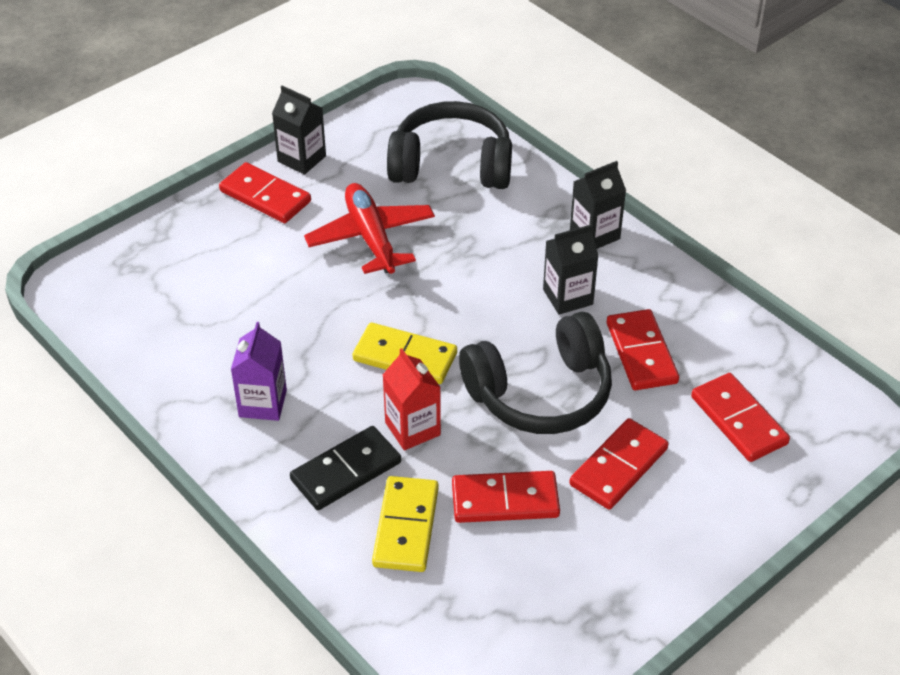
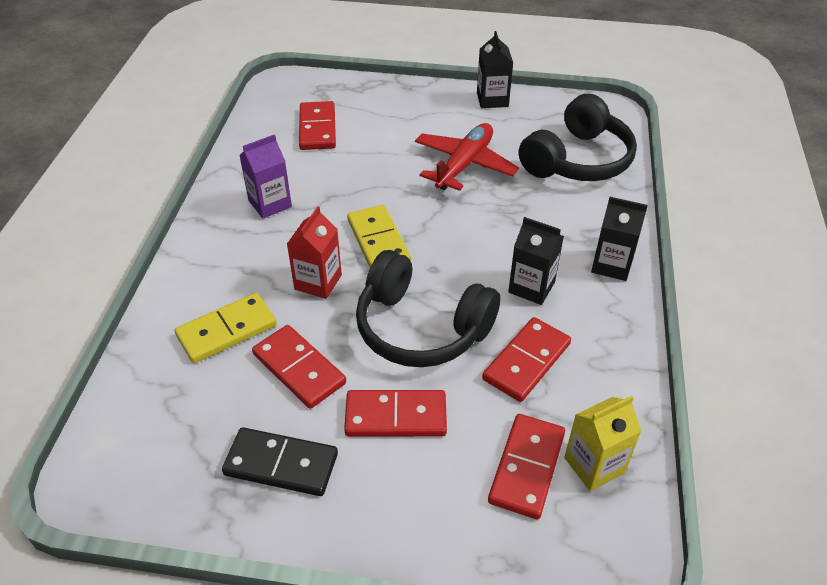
camera: 50 degrees right, 0 degrees up
red domino [219,162,311,223] -> red domino moved to [299,101,336,150]
black domino [290,426,401,510] -> black domino moved to [222,427,338,496]
black headphones [387,101,512,189] -> black headphones turned 75 degrees clockwise [519,94,637,181]
none -> yellow carton [564,396,642,491]

